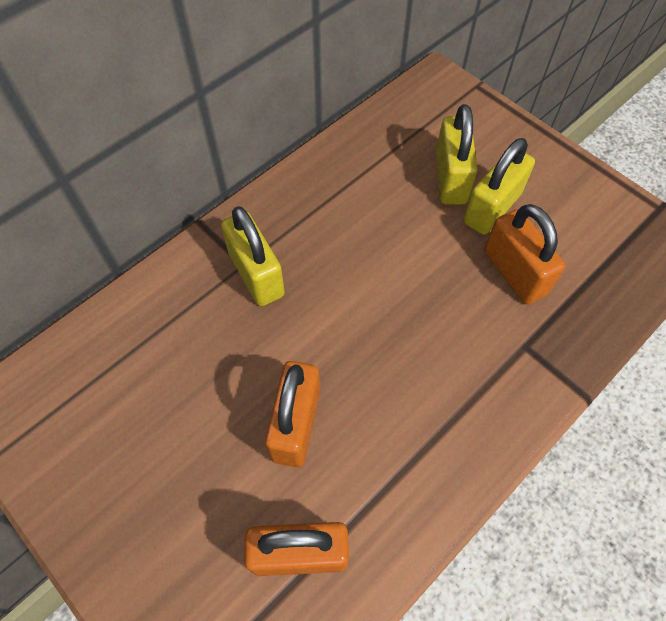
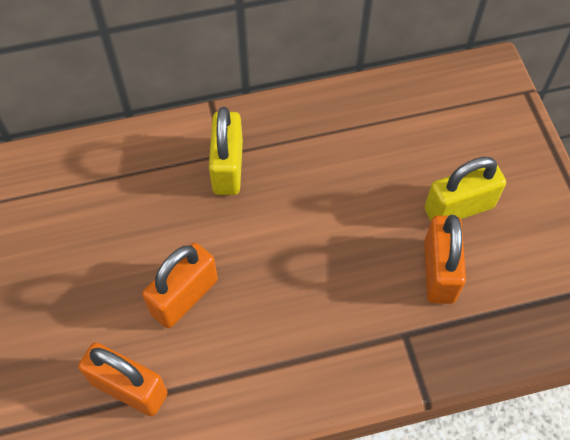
camera: 30 degrees right, 0 degrees up
yellow padlock [436,104,478,204] -> none

